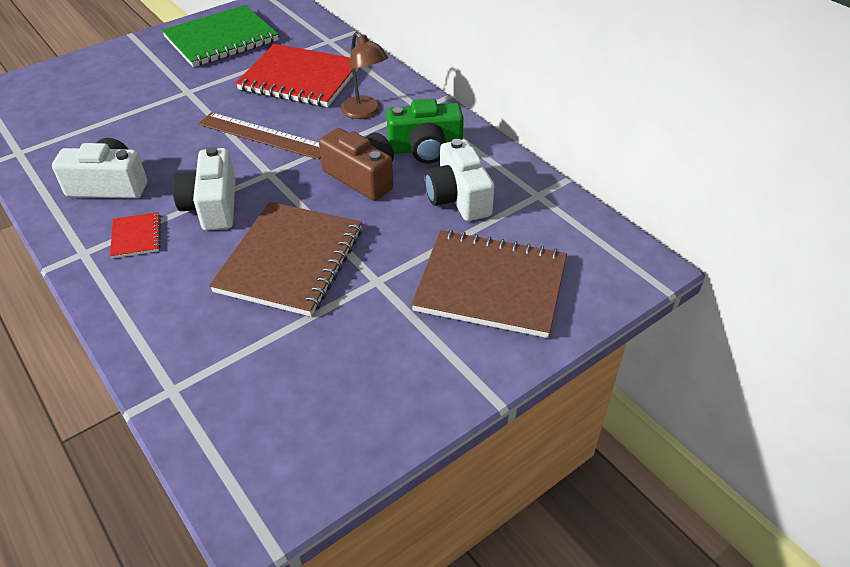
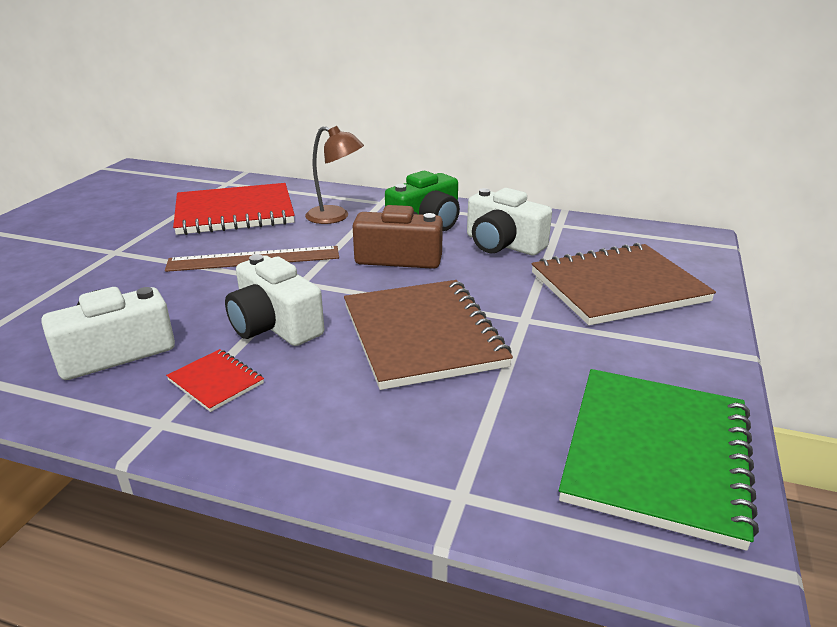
camera: 35 degrees left, 15 degrees down
green notebook [162,5,278,67] -> green notebook moved to [559,369,759,551]

